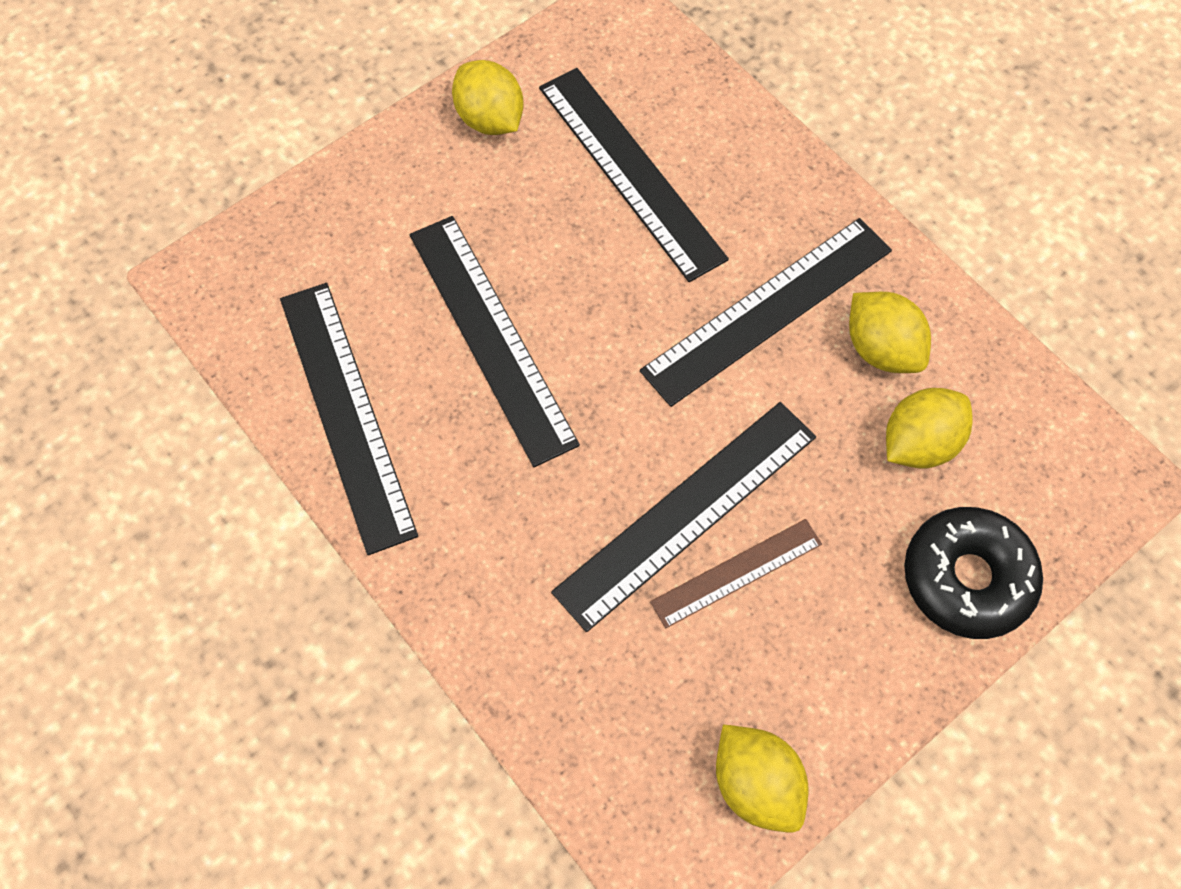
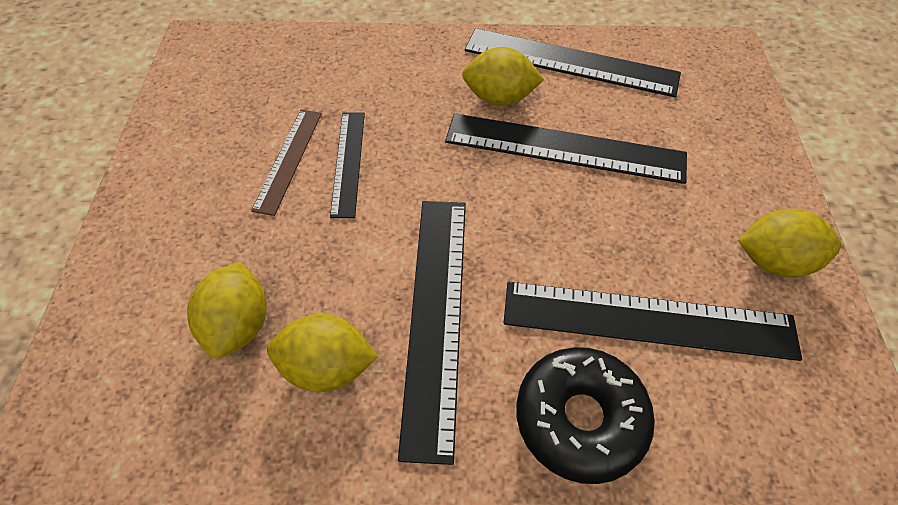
camera: 130 degrees right, 10 degrees down
black ruler [551,402,816,632] -> black ruler [330,112,365,218], size x0.57
yellow lemon [716,724,809,833] -> yellow lemon moved to [462,47,544,106]
black donut [904,507,1043,639] -> black donut moved to [516,347,655,484]

